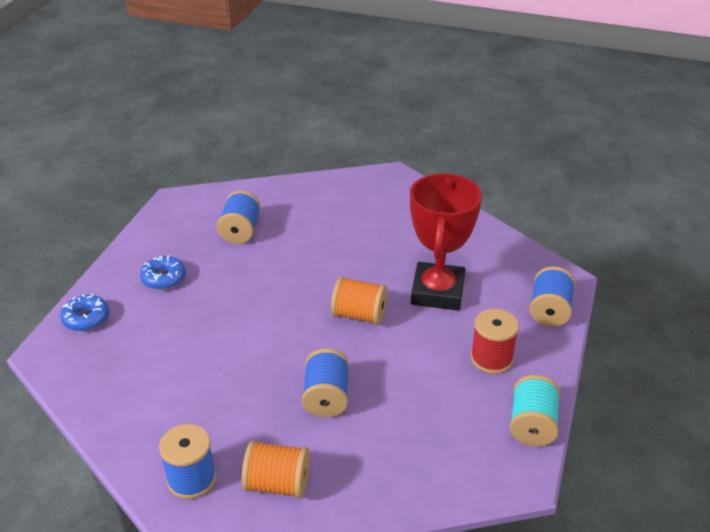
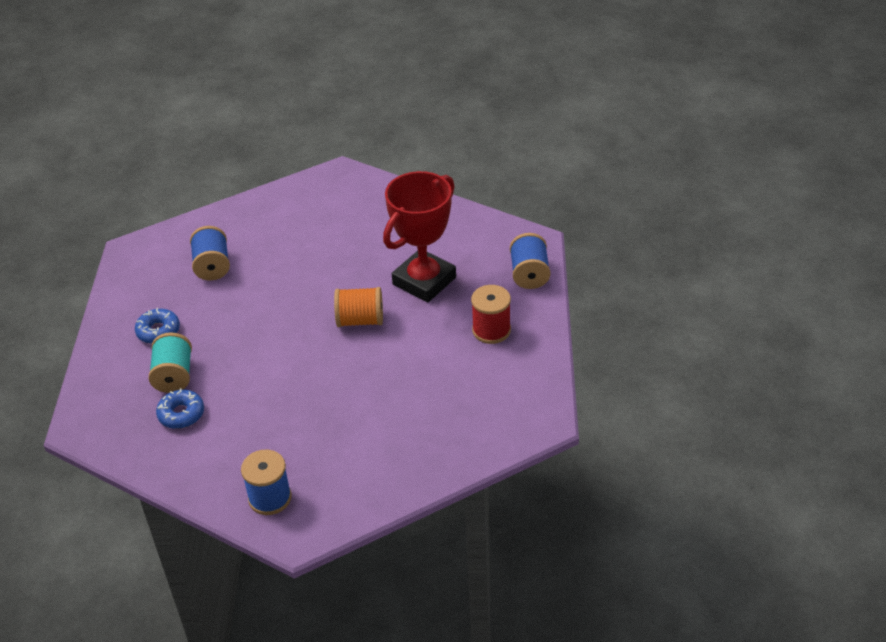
camera: 15 degrees left, 5 degrees up
blue donut [60,294,109,331] -> blue donut moved to [156,388,204,429]
orange spool [242,440,310,498] -> none
blue spool [302,349,349,417] -> none
red trophy [410,173,482,311] -> red trophy turned 45 degrees clockwise [383,171,456,303]
turquoise spool [510,375,560,446] -> turquoise spool moved to [148,332,192,393]

